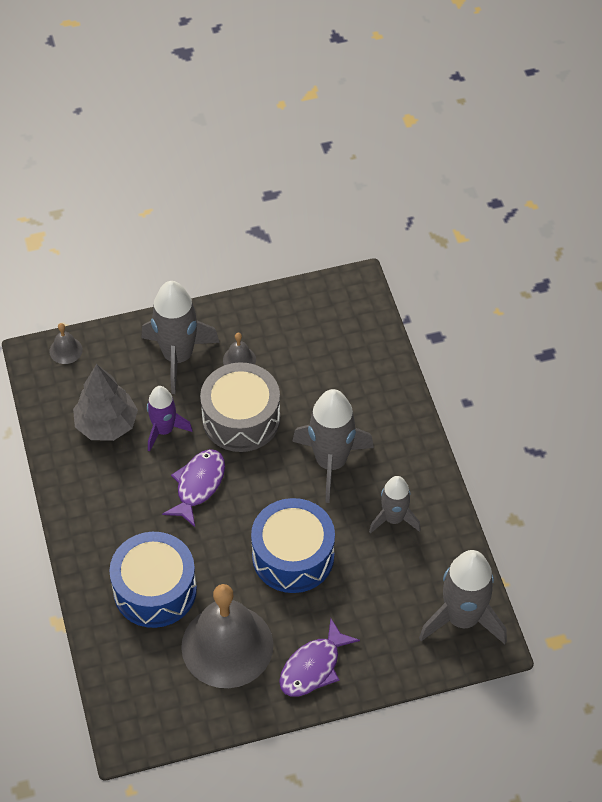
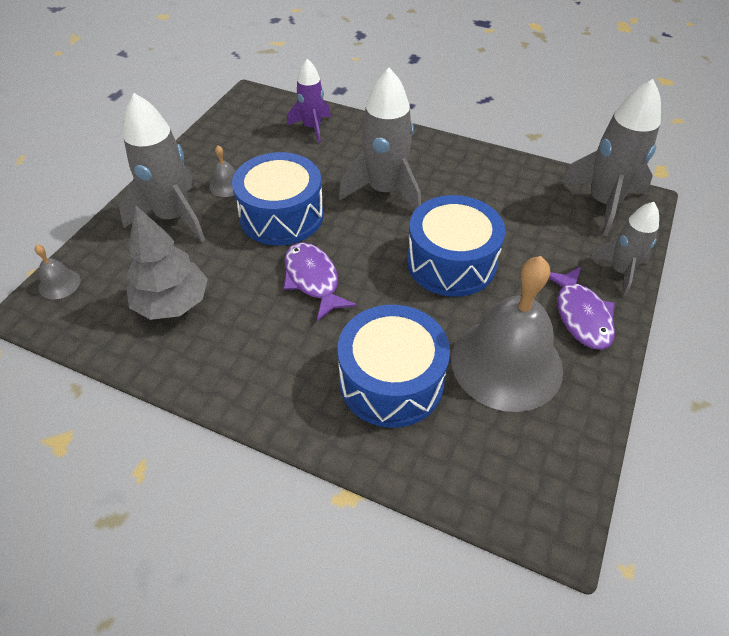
camera: 50 degrees left, 5 degrees down
purple rocket [147,386,193,451] -> purple rocket moved to [287,59,331,143]
grey drum [200,362,280,452] -> blue drum [232,152,324,245]
grey rocket [369,476,421,534] -> grey rocket moved to [590,202,659,296]

